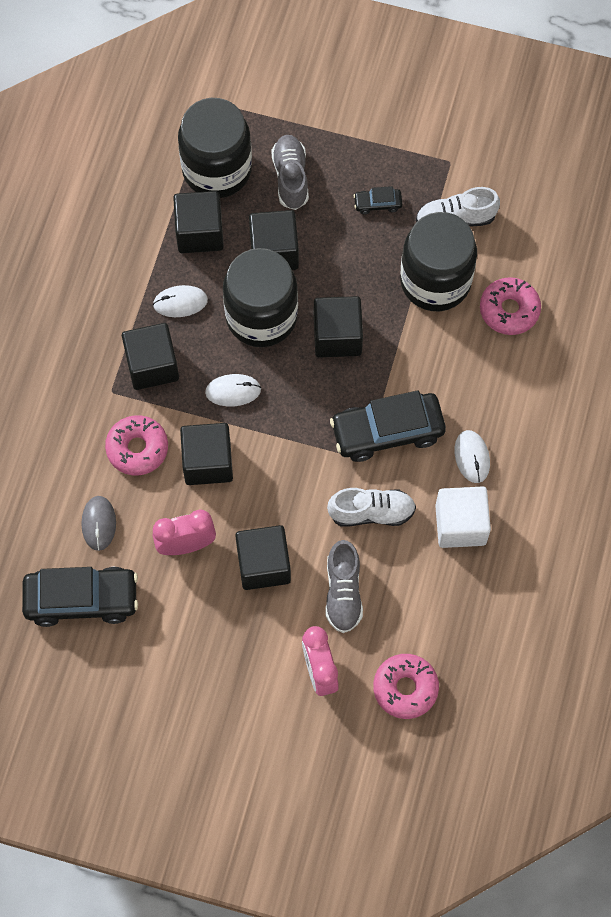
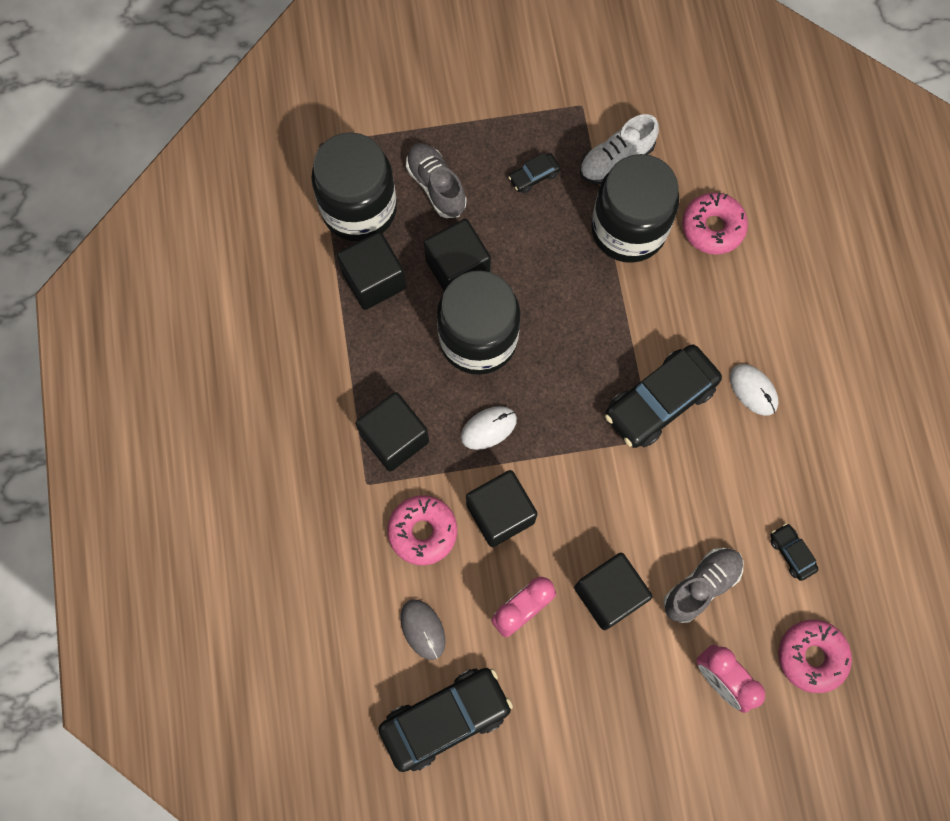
camera: 25 degrees left, 5 degrees up
white mouse [153,285,208,317] -> none
black cube [314,296,363,358] -> none
grey shoe [326,540,363,633] -> grey shoe turned 105 degrees counterclockwise [663,548,744,623]
white shoe [327,488,416,527] -> none
white cube [435,486,491,548] -> none
none -> black car [770,523,819,581]

